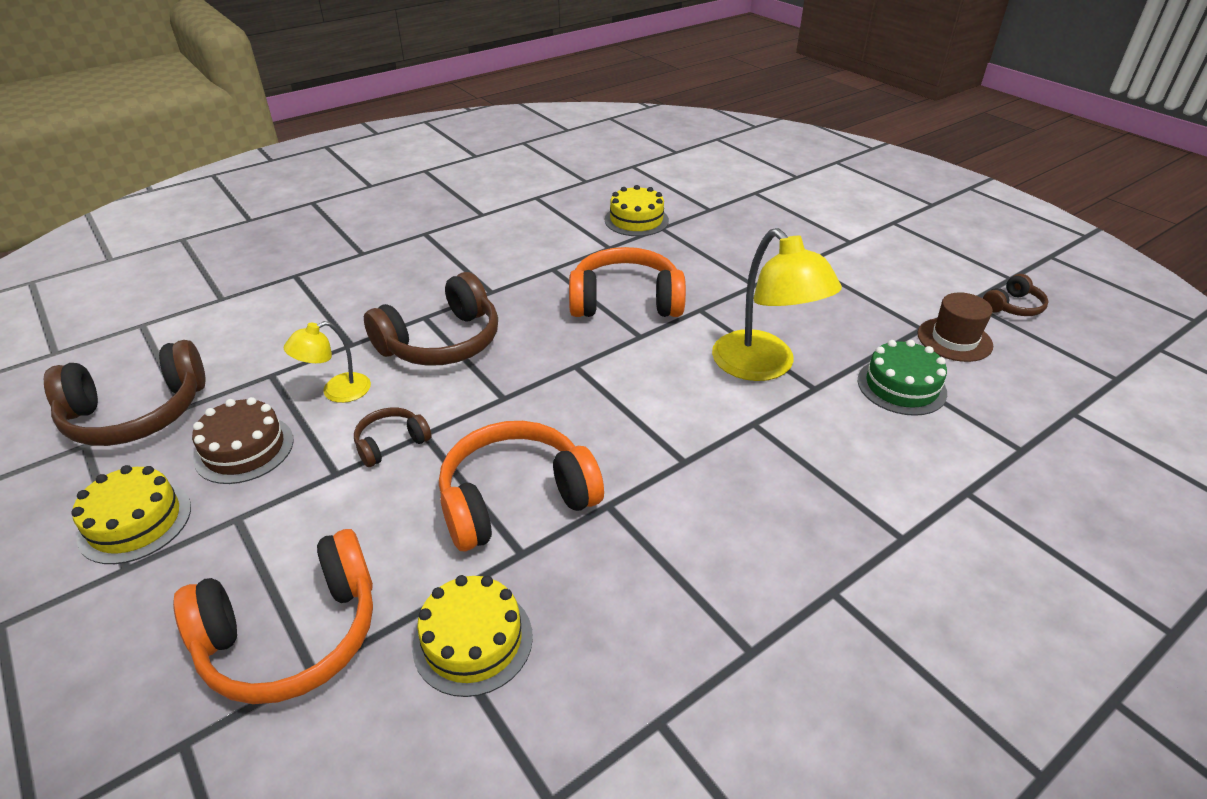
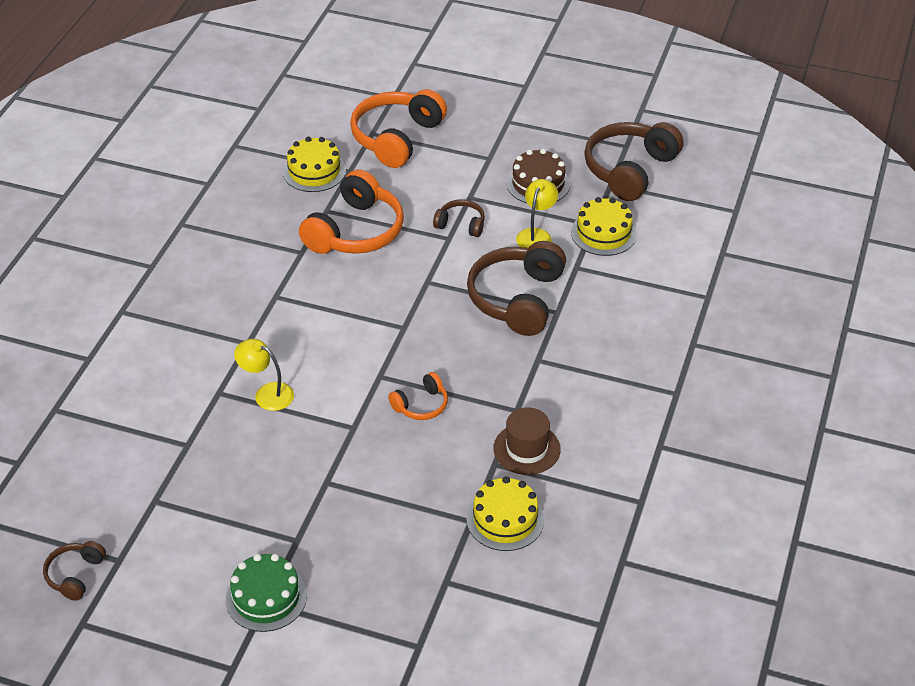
camera: 145 degrees right, 5 degrees up
yellow cake [71,465,191,564] -> yellow cake moved to [571,197,637,256]
brown headphones [354,408,431,467] -> brown headphones turned 90 degrees counterclockwise [433,199,485,237]
orange headphones [569,247,686,317] -> orange headphones [388,372,448,420], size x0.50
yellow lamp [712,228,842,381] -> yellow lamp [234,339,294,411], size x0.54
green cake [858,340,947,416] -> green cake moved to [226,554,307,632]
brown hat [917,292,993,362] -> brown hat moved to [493,407,561,475]

